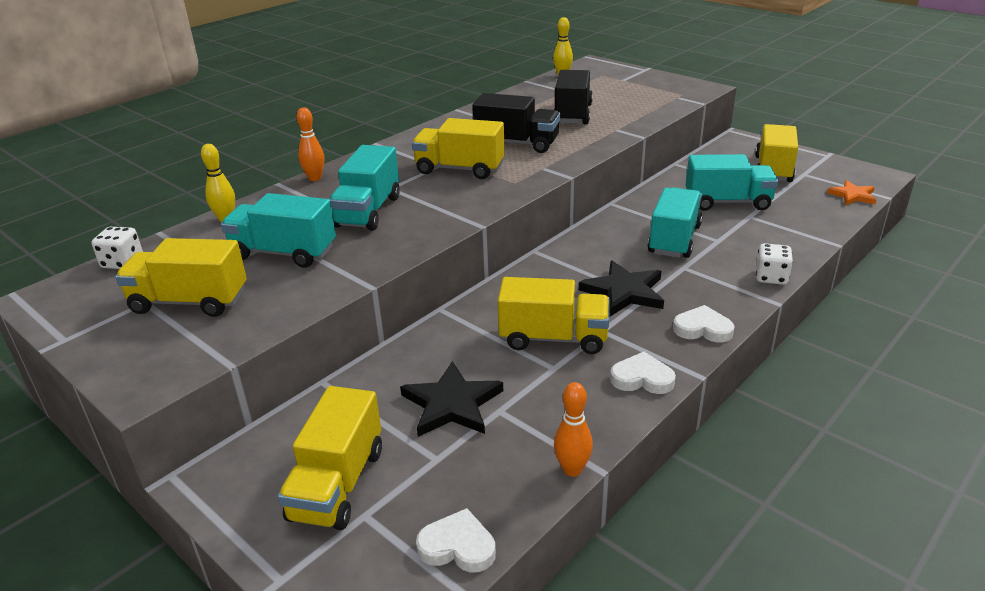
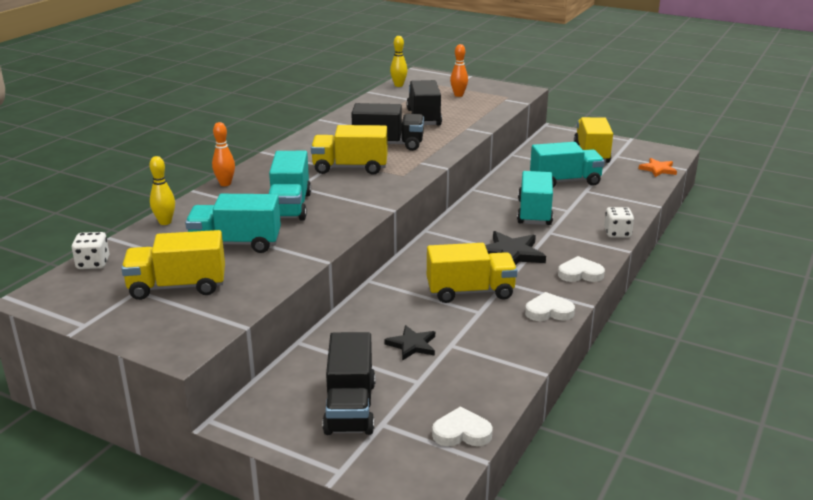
camera: 15 degrees left, 5 degrees down
yellow truck [278,386,382,530] -> black truck [322,332,375,435]
black star [400,361,503,437] -> black star [384,325,435,361], size x0.64
orange bowling pin [554,382,593,477] -> orange bowling pin moved to [450,44,468,97]

